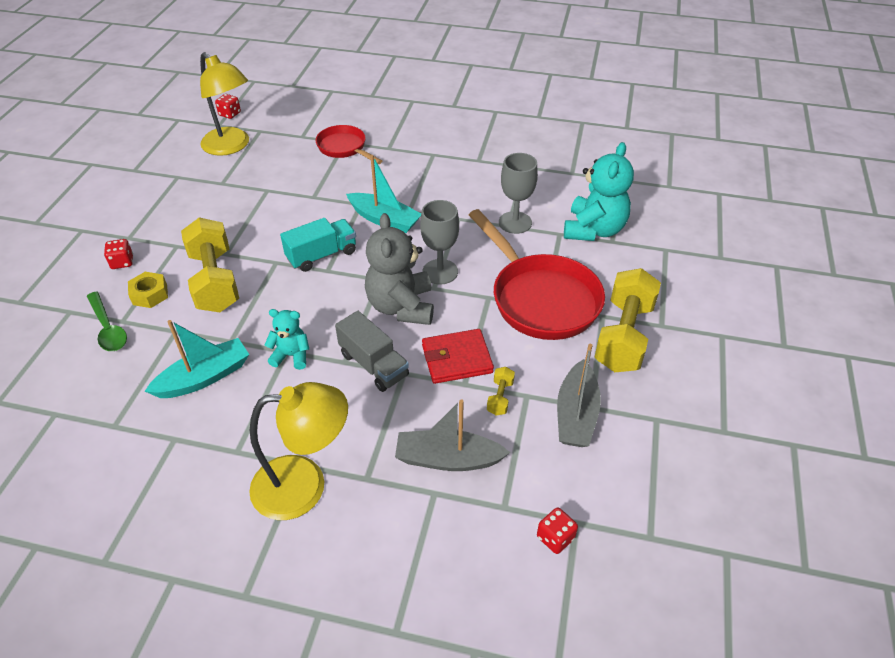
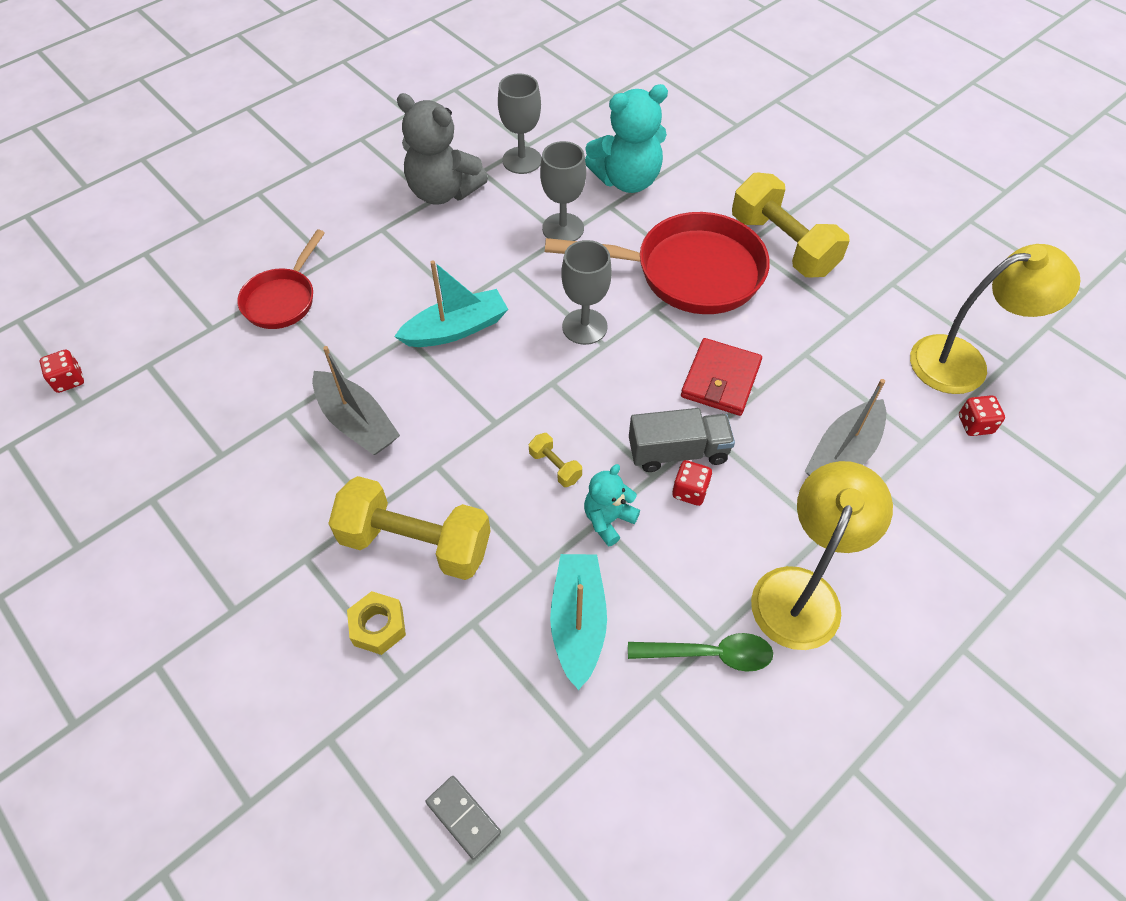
camera: 55 degrees left, 10 degrees up
green spoon [87,291,127,351] -> green spoon moved to [628,633,773,672]
red dice [104,239,133,269] -> red dice moved to [672,460,712,506]
yellow lamp [200,52,249,156] -> yellow lamp moved to [910,244,1081,394]
turquoise truck [280,218,356,272] -> none
red pan [316,125,382,164] -> red pan turned 60 degrees counterclockwise [237,229,325,329]
grey teddy bear [365,213,434,325] -> grey teddy bear moved to [397,93,488,205]
yellow dumbbell [487,367,515,415] -> yellow dumbbell moved to [529,433,582,487]
grey boat [557,344,601,447] -> grey boat moved to [312,346,400,455]
turquoise teddy bear [564,142,634,241] -> turquoise teddy bear turned 105 degrees clockwise [585,84,668,193]
none -> grey domino [425,776,501,860]
none -> grey goblet [498,73,542,174]

